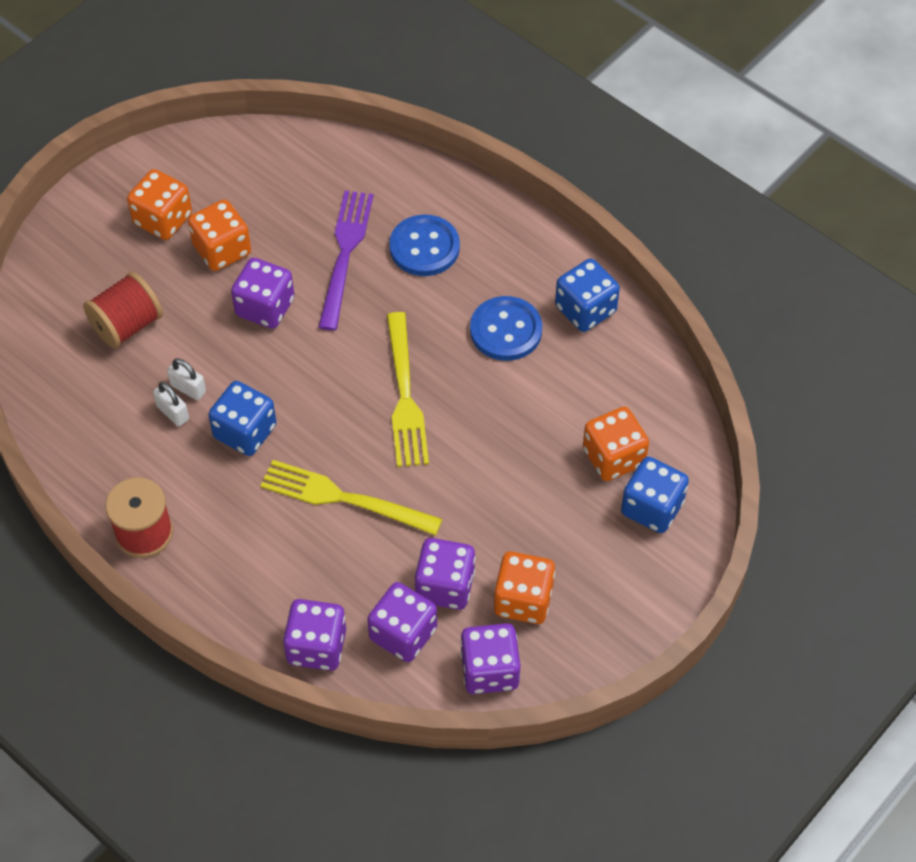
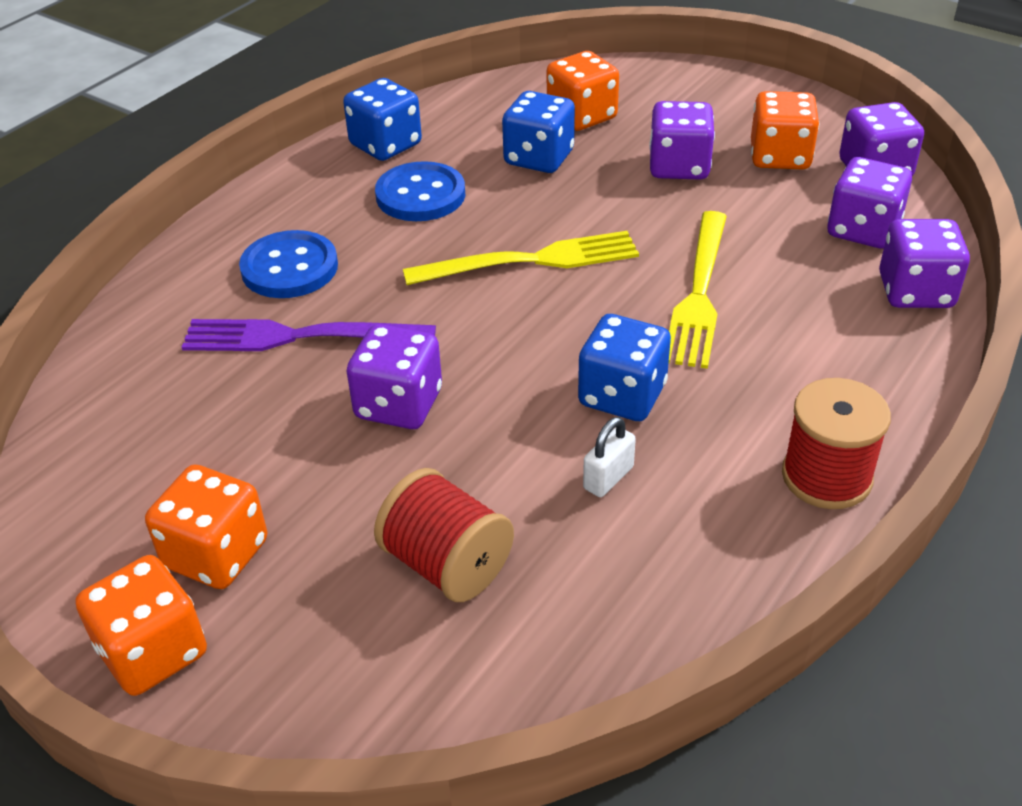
camera: 95 degrees left, 15 degrees down
white padlock [167,358,206,400] -> none
orange dice [188,199,251,271] -> orange dice moved to [75,555,207,696]
purple dice [415,538,475,610] -> purple dice moved to [649,101,715,180]
blue dice [621,457,689,533] -> blue dice moved to [502,91,575,173]

